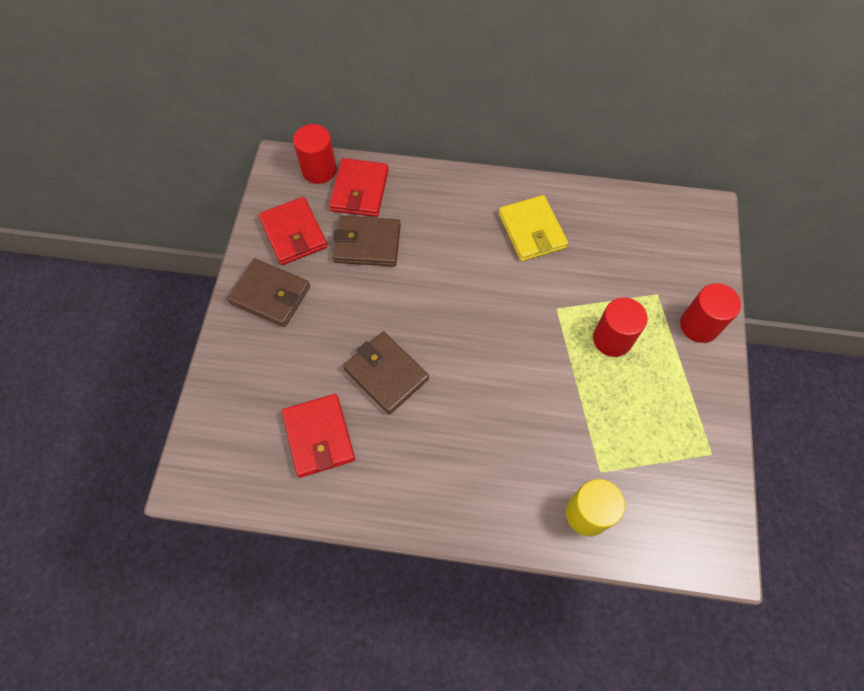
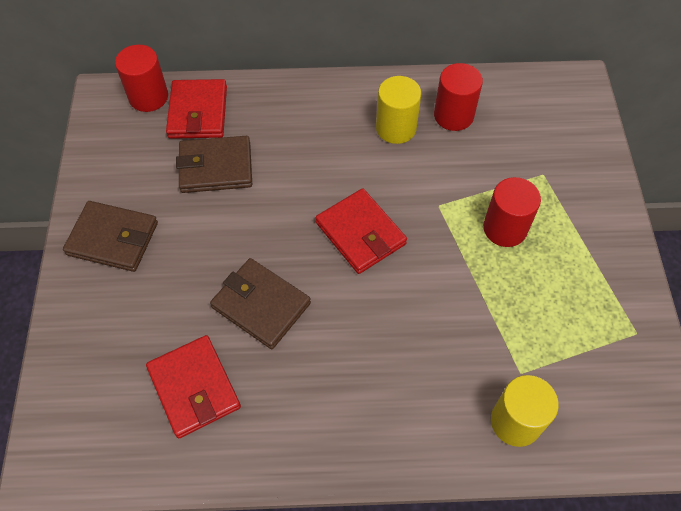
camera: 10 degrees left, 5 degrees down
red wallet [258,197,328,265] -> red wallet moved to [316,188,407,274]
yellow wallet [498,195,568,261] -> yellow cylinder [376,76,422,144]
red cylinder [680,283,741,343] -> red cylinder moved to [434,63,483,131]

